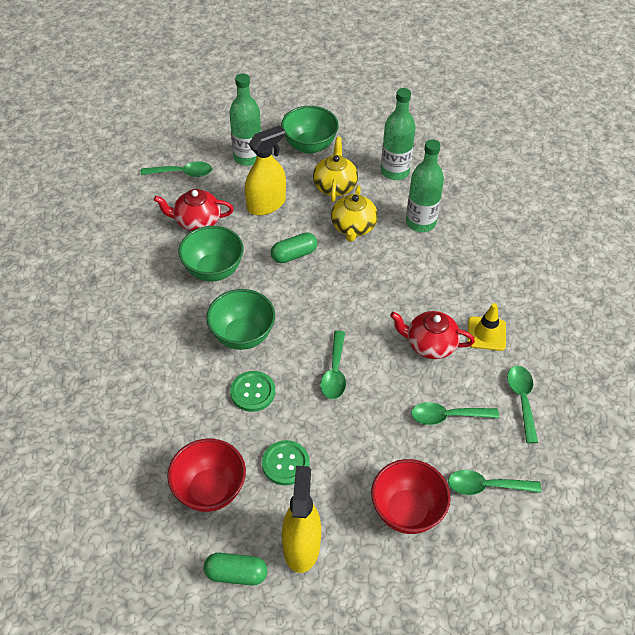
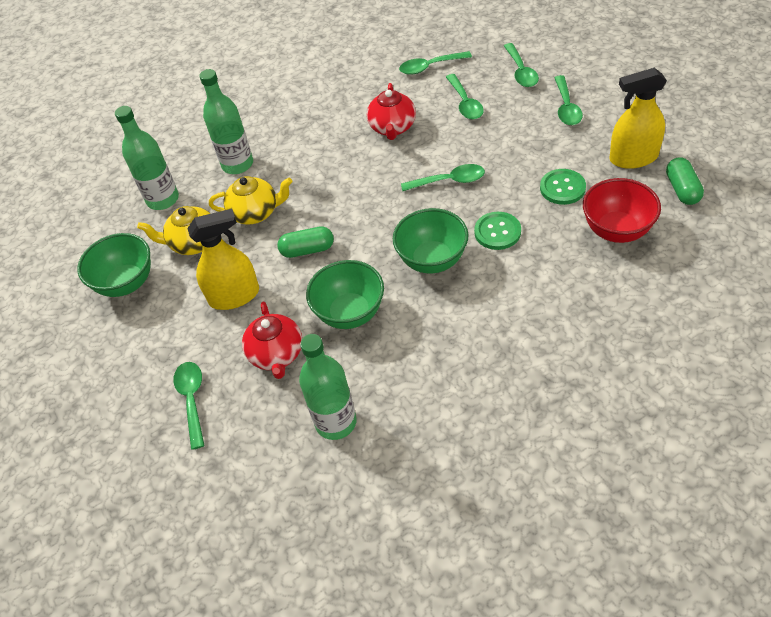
camera: 95 degrees left, 0 degrees up
green bottle [229,73,261,166] -> green bottle moved to [299,334,357,440]
yellow spray bottle [245,125,286,215] -> yellow spray bottle turned 120 degrees clockwise [187,209,259,310]
green capsule [271,233,317,263] -> green capsule turned 60 degrees counterclockwise [277,226,334,258]
red bowl [371,459,451,534] -> green spoon [554,75,583,125]
yellow traffic cone [467,303,506,351] -> none

